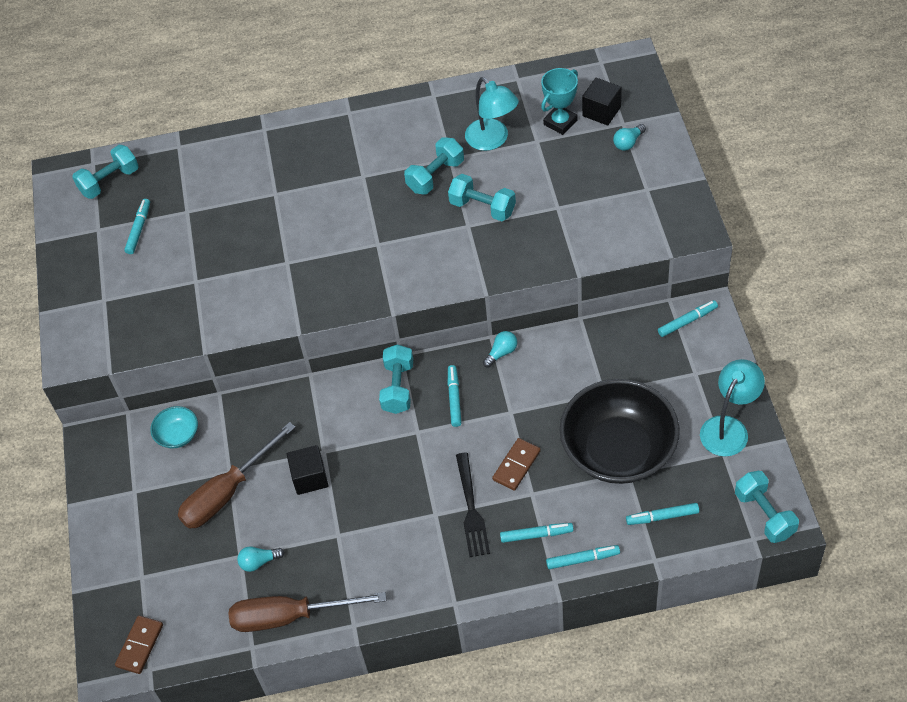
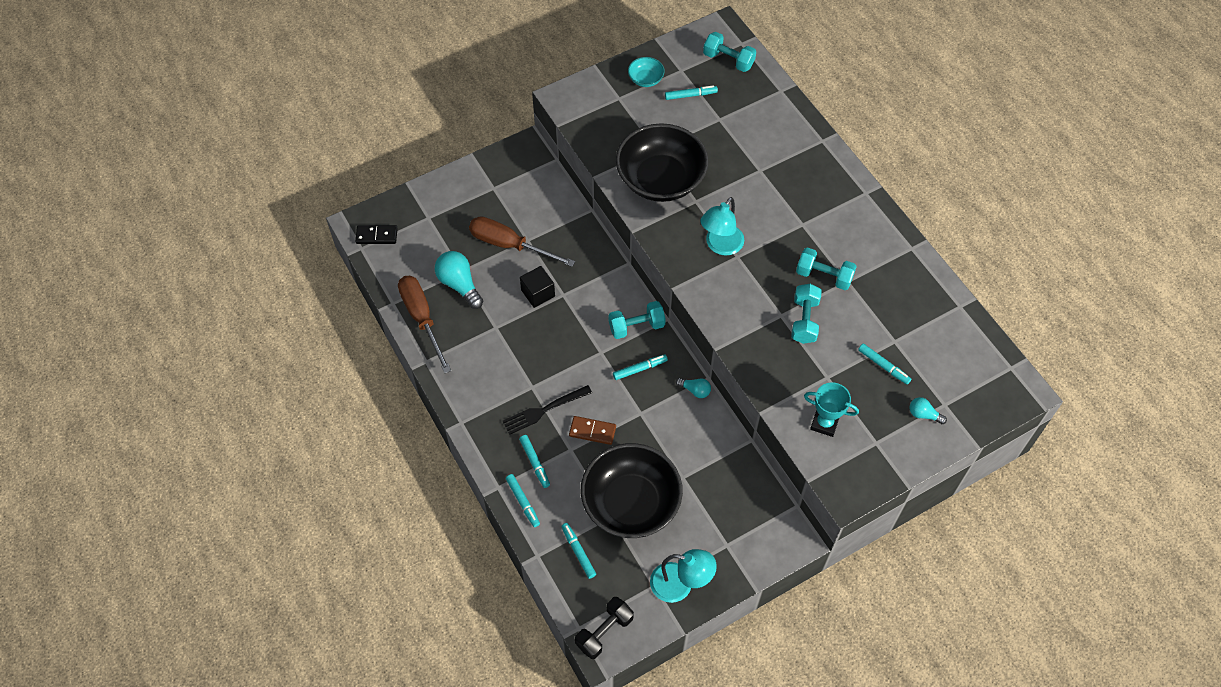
camera: 65 degrees right, 5 degrees up
brown domino [115,615,163,674] -> black domino [355,225,398,244]
turquoise bowl [150,406,198,449] -> turquoise bowl moved to [628,57,665,87]
turquoise light bulb [237,547,285,572] -> turquoise light bulb [435,251,483,309], size x1.85
turquoise lamp [465,77,519,151] -> turquoise lamp moved to [700,197,744,256]
turquoise trophy [541,68,578,135] -> turquoise trophy moved to [804,382,859,437]
black cube [582,78,622,125] -> none
turquoise marker [658,300,718,337] -> turquoise marker moved to [858,344,911,385]
turquoise dumbbell [735,471,799,543] -> black dumbbell [575,597,634,659]
none -> black bowl [616,123,709,202]

